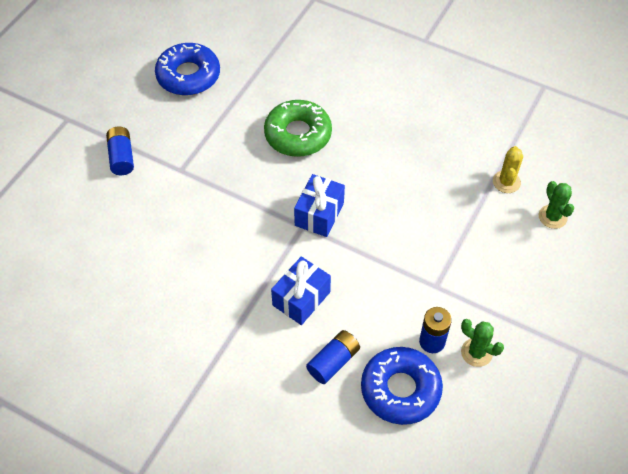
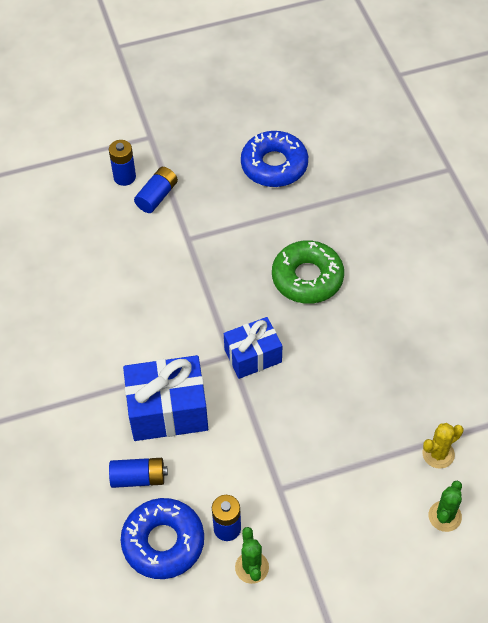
camera: 45 degrees right, 0 degrees up
blue gift [271,256,331,325] -> blue gift [123,355,208,441], size x1.52
none -> blue battery [109,140,136,186]

